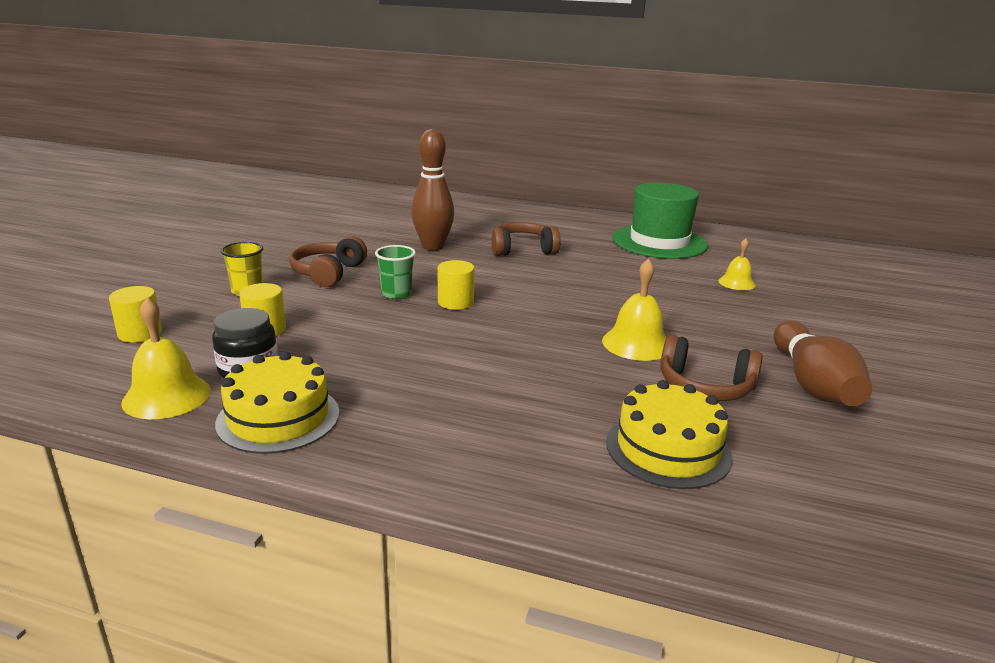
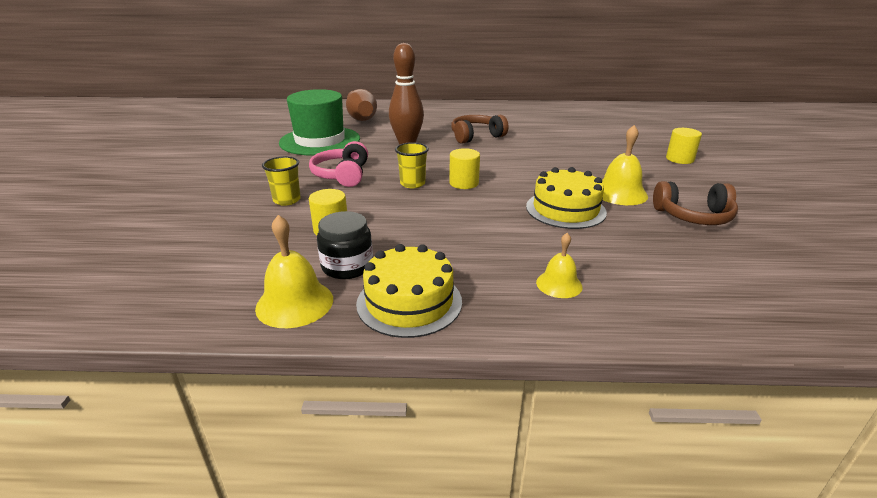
camera: 15 degrees left, 5 degrees up
yellow cylinder [109,286,162,343] -> yellow cylinder moved to [666,128,702,164]
brown headphones [289,236,367,287] -> pink headphones [309,141,368,187]
green cup [375,245,416,300] -> yellow cup [395,142,429,188]
yellow cake [606,380,732,489] -> yellow cake moved to [526,167,607,229]
green hat [612,182,708,259] -> green hat moved to [279,89,360,155]
yellow bell [718,238,756,290] -> yellow bell moved to [536,233,583,298]
brown bowling pin [774,321,872,406] -> brown bowling pin moved to [346,89,377,121]

